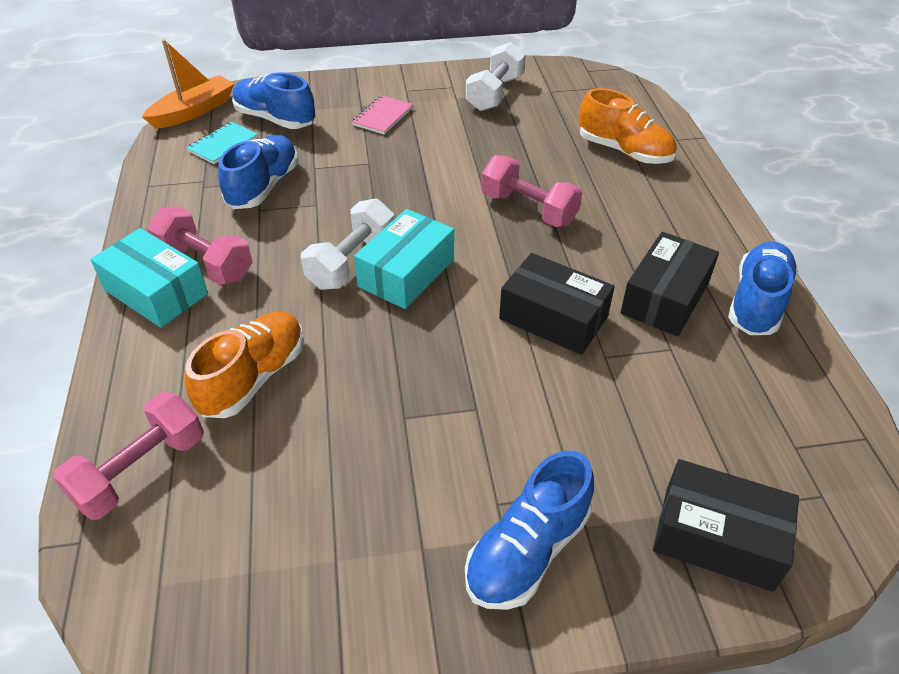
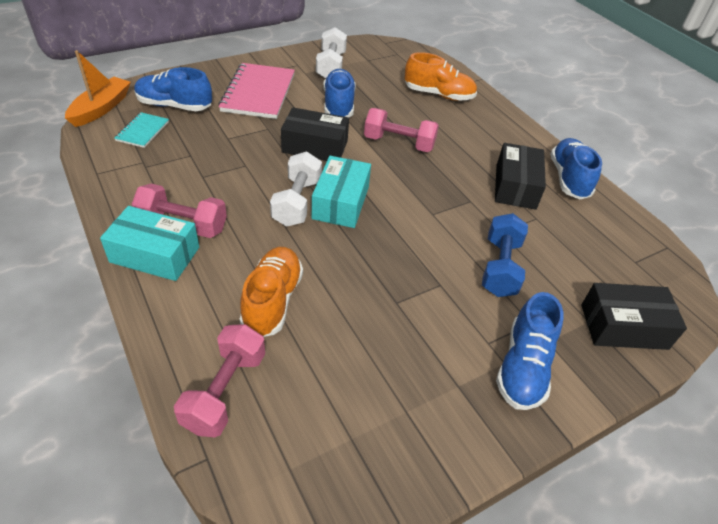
camera: 25 degrees left, 0 degrees up
blue shoe [218,135,298,209] -> blue shoe moved to [323,69,356,117]
pink notebook [352,95,413,135] -> pink notebook [218,63,295,119], size x1.94
black box [499,253,615,355] -> black box moved to [281,107,349,161]
none -> blue dumbbell [482,213,528,297]

